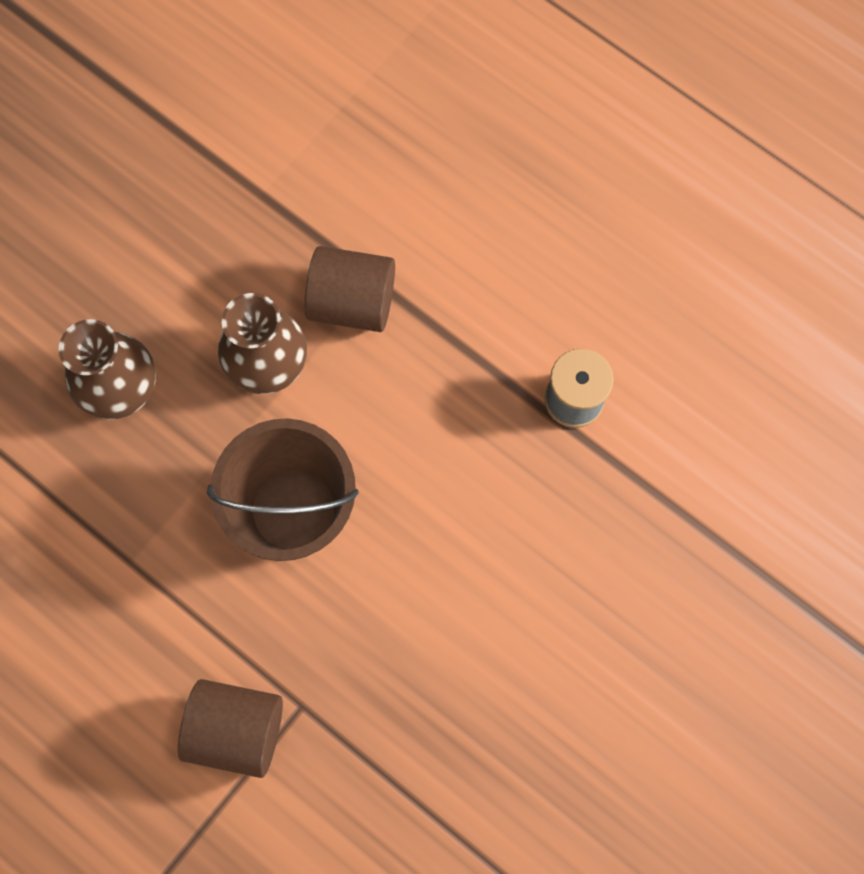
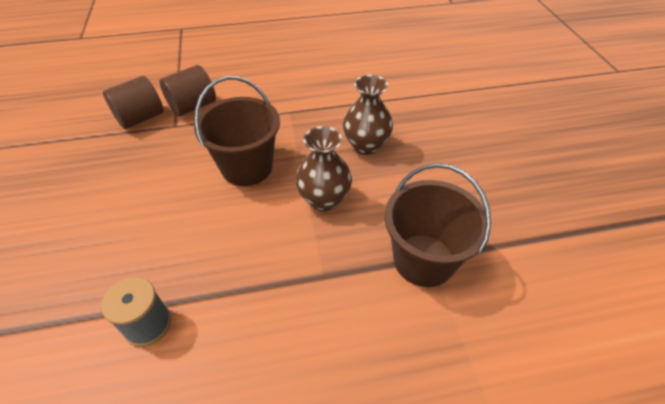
camera: 130 degrees right, 25 degrees down
brown cylinder [304,246,395,332] -> brown cylinder moved to [103,76,164,129]
none -> brown bucket [384,163,491,287]

